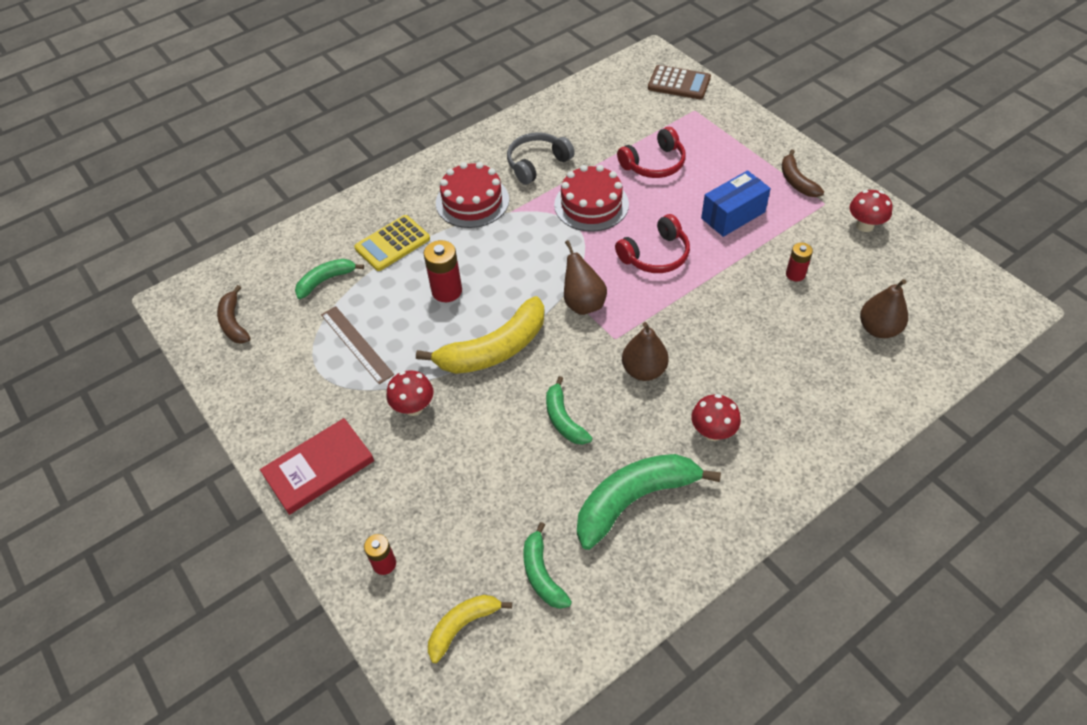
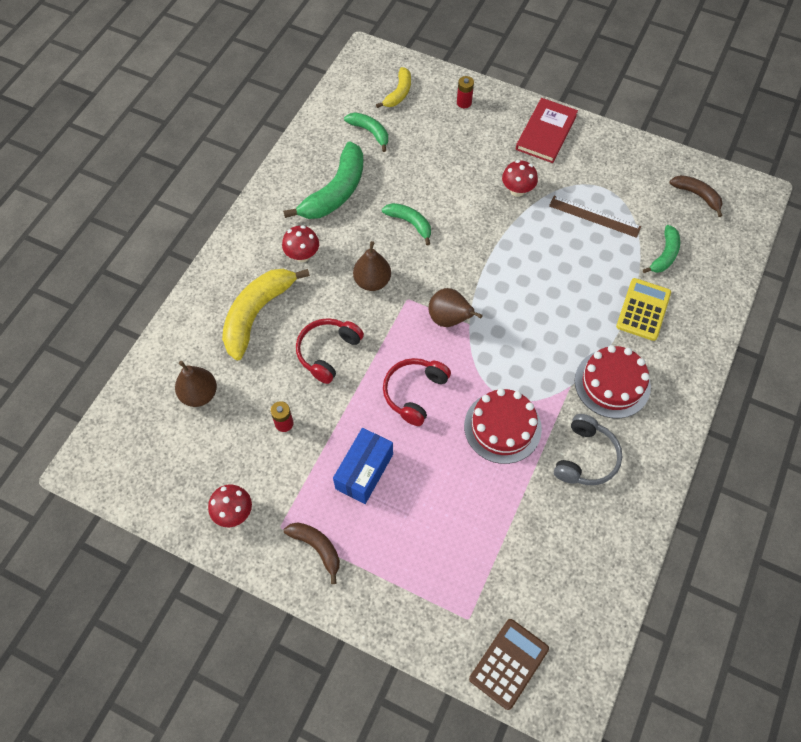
camera: 150 degrees right, 10 degrees up
yellow banana [416,296,545,374] -> yellow banana moved to [222,269,310,360]
red battery [423,240,462,302] -> none
red headphones [617,127,686,178] -> red headphones moved to [296,318,364,384]
brown calculator [648,65,711,99] -> brown calculator turned 135 degrees clockwise [469,619,549,710]

